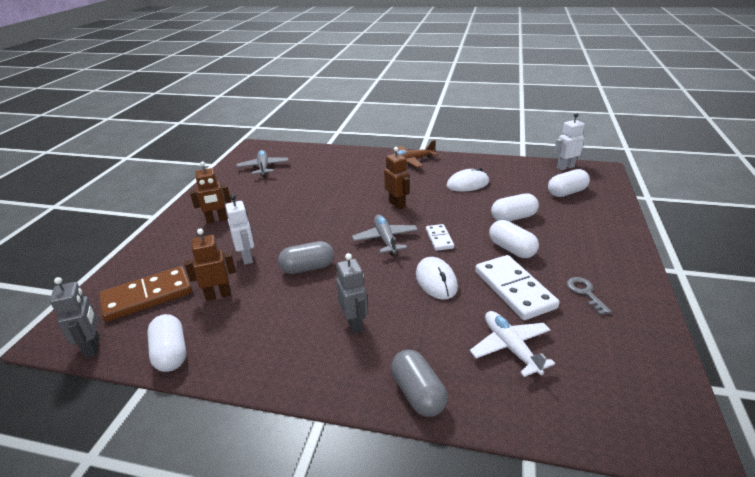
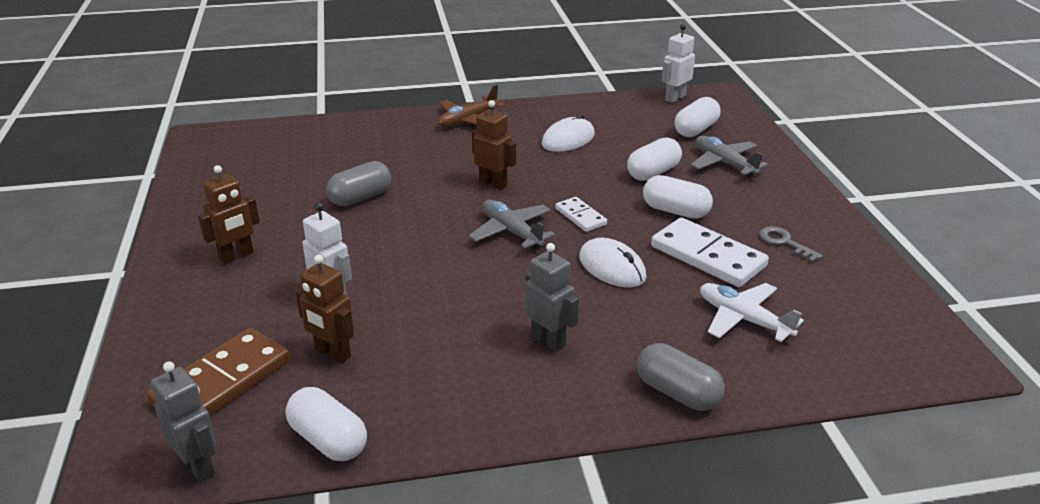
camera: 25 degrees left, 0 degrees up
brown robot [185,228,236,301] -> brown robot turned 105 degrees counterclockwise [296,255,354,363]
grey plane [236,150,288,177] -> grey plane moved to [691,136,768,177]
grey capsule [278,241,334,274] -> grey capsule moved to [326,161,391,206]

